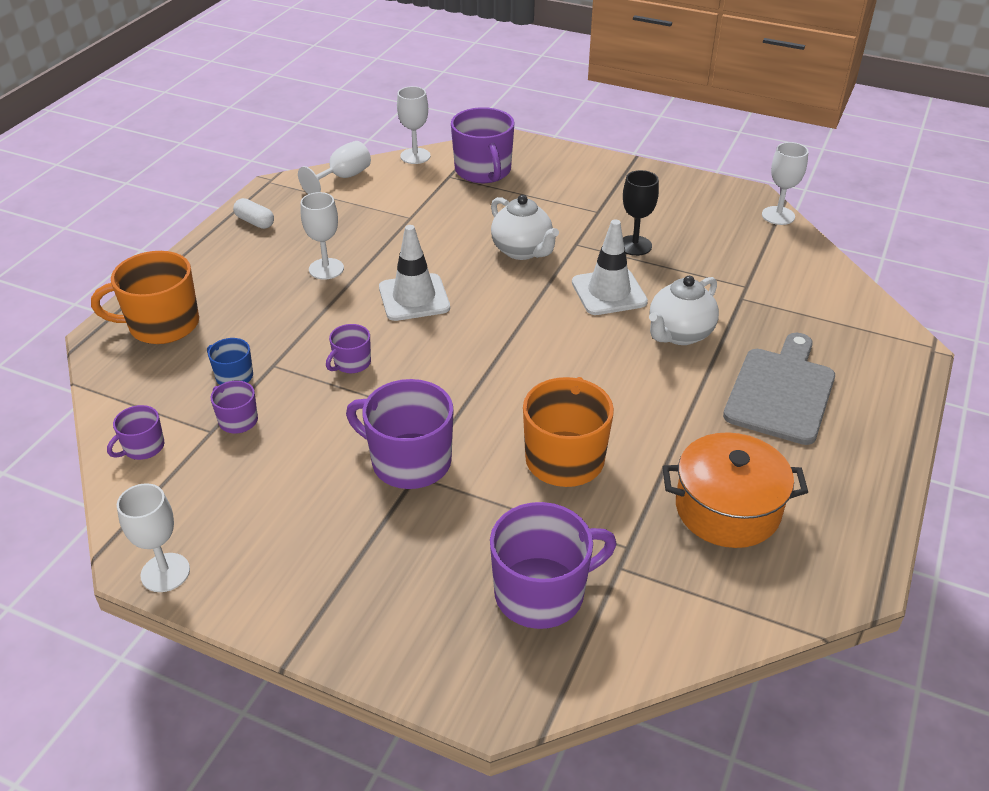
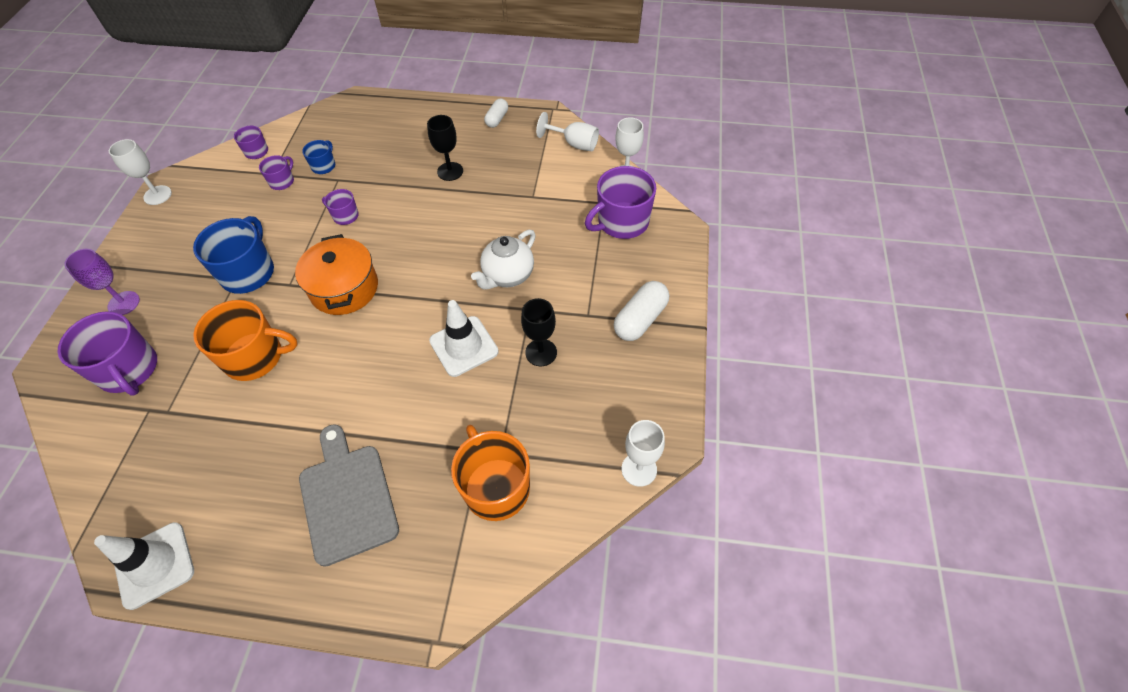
camera: 75 degrees right, 15 degrees up
orange mug [91,251,199,344] -> orange mug moved to [451,425,530,521]
white goblet [301,192,344,280] -> black goblet [427,115,463,181]
purple mug [346,379,454,489] -> blue mug [193,216,274,294]
white traffic cone [379,225,450,321] -> white traffic cone moved to [94,522,194,610]
white teapot [649,276,719,345] -> none
orange pot [662,432,808,548] -> orange pot moved to [295,234,378,315]
grey cutting board [723,333,835,445] -> grey cutting board turned 120 degrees counterclockwise [299,424,399,567]
none -> purple goblet [64,249,140,315]
none -> white capsule [614,281,669,341]

